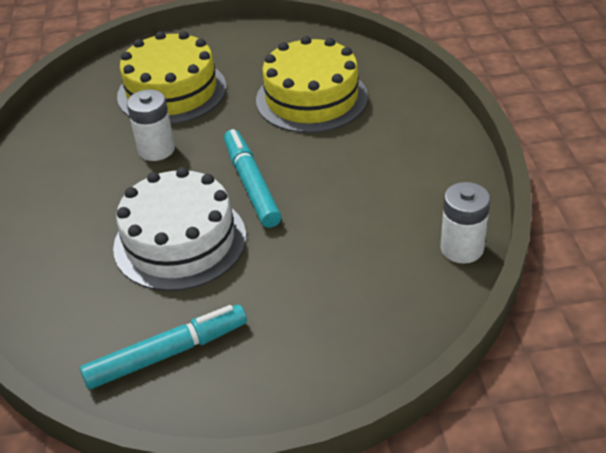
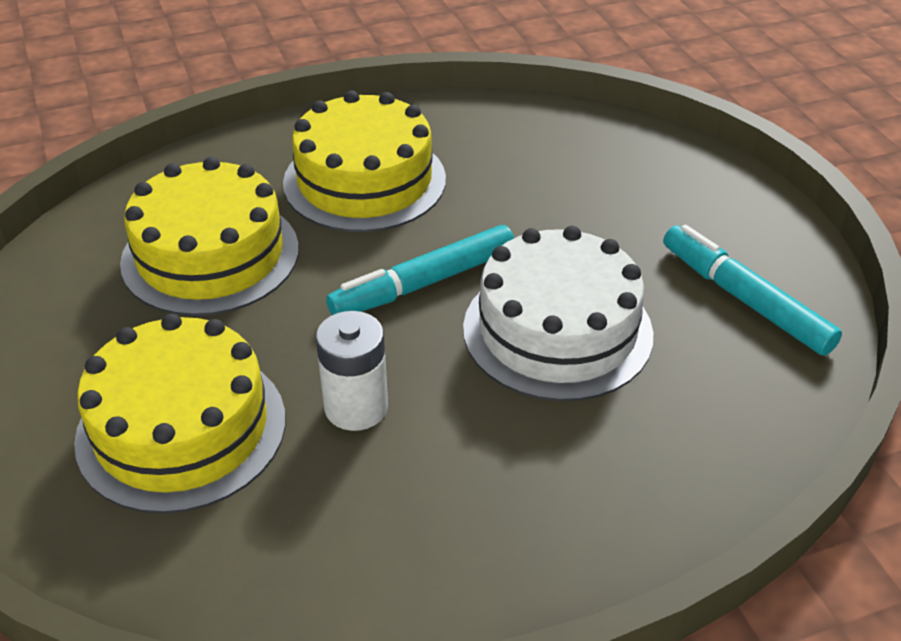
camera: 105 degrees left, 0 degrees up
white battery [440,182,490,263] -> none
none -> yellow cake [283,90,446,232]

